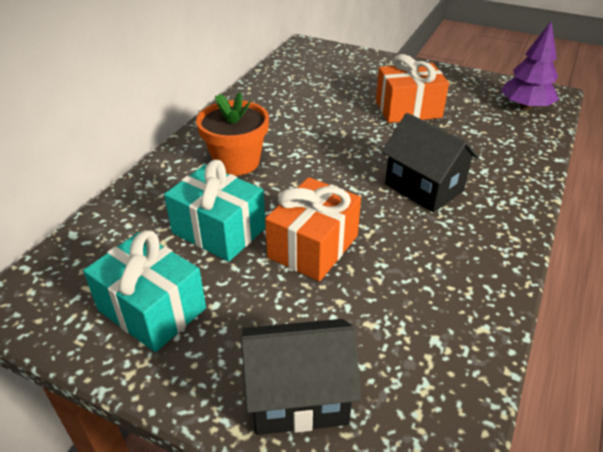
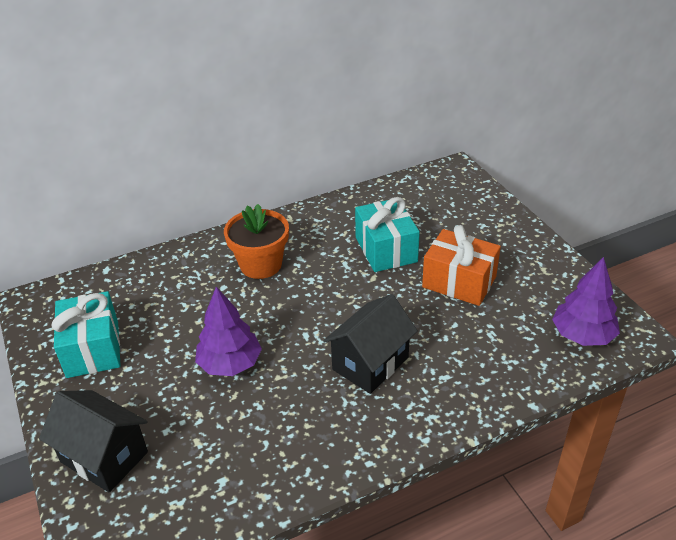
camera: 40 degrees right, 0 degrees up
turquoise gift [164,160,266,262] -> turquoise gift moved to [355,197,420,272]
orange gift [265,177,361,281] -> purple tree [195,287,262,376]
black house [382,113,479,213] -> black house turned 45 degrees clockwise [323,294,418,394]

